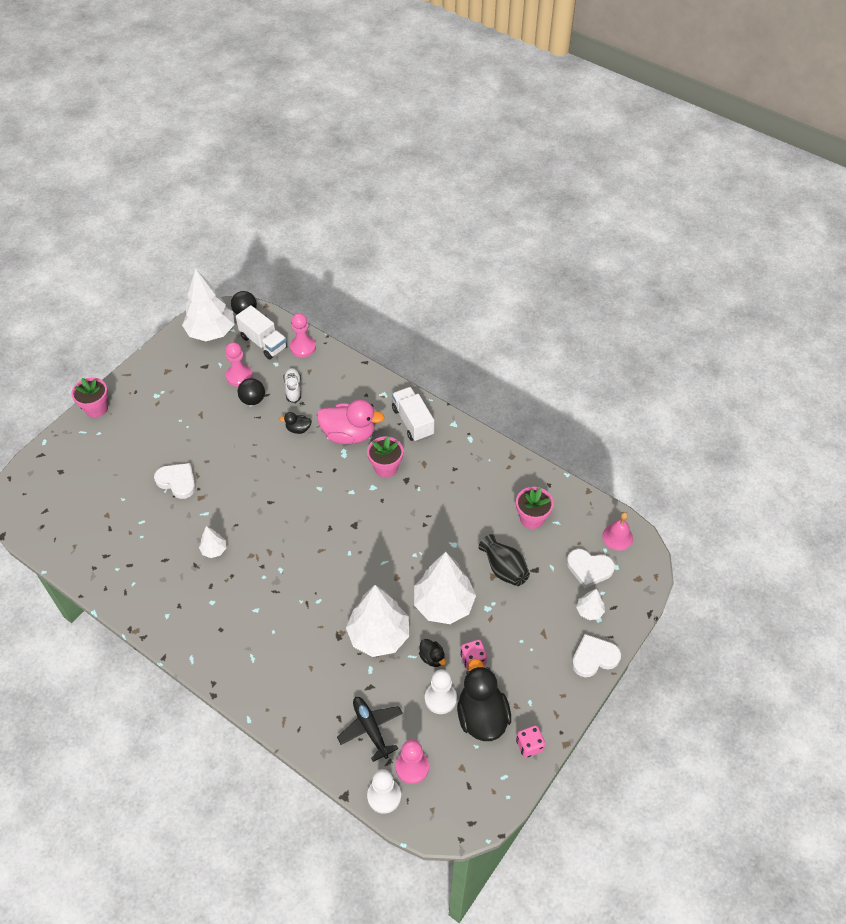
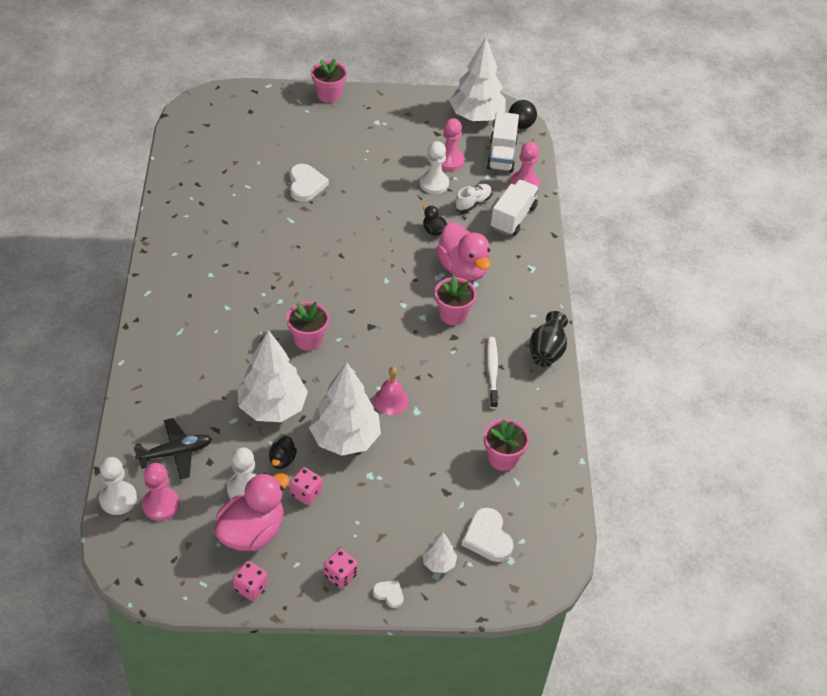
camera: 50 degrees right, 5 degrees down
white tree [199,526,226,558] -> none
black ball [238,378,265,405] -> white pawn [420,141,449,194]
black plane [337,697,403,762] -> black plane turned 45 degrees clockwise [133,418,212,480]
white truck [392,387,434,442] -> white truck moved to [491,180,539,236]
black duck [457,659,511,741] -> pink duck [214,473,289,551]
black vase [478,534,530,586] -> black vase moved to [530,311,568,367]
white heart [572,634,621,677] -> white heart [373,580,403,608], size x0.55
pink bell [602,512,633,550] -> pink bell moved to [373,367,409,415]
none -> pink flower pot [286,302,329,351]
none -> pink dice [324,549,358,589]
none -> white toothbrush [487,337,498,409]

